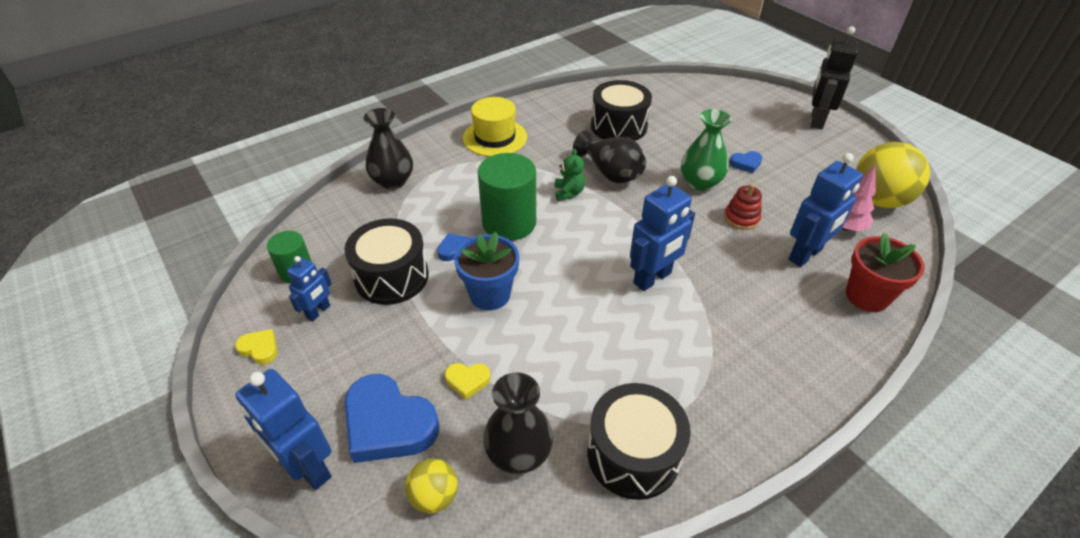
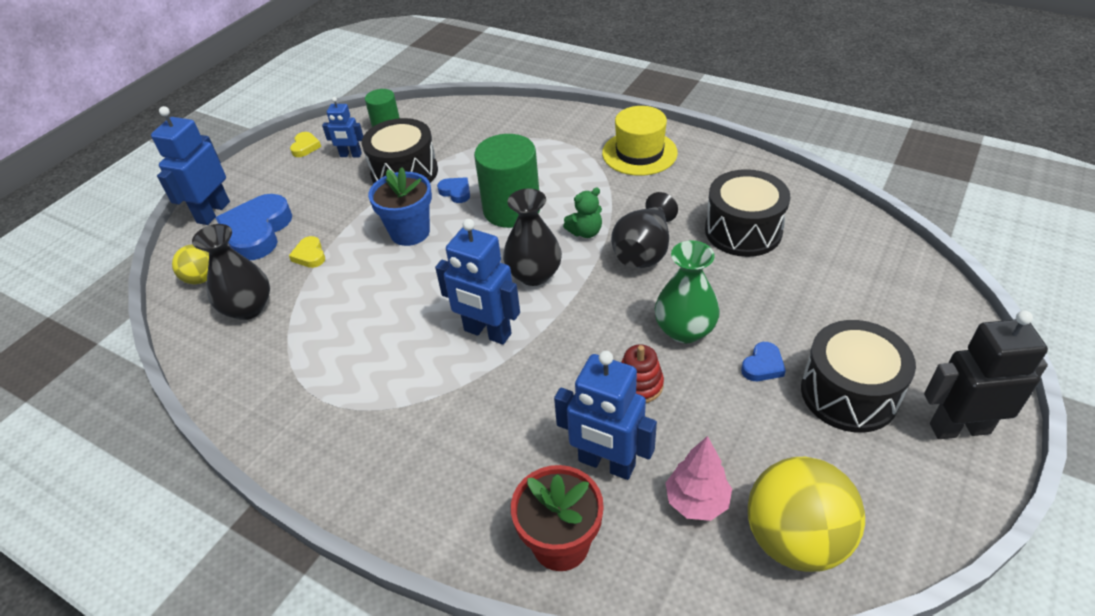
camera: 70 degrees right, 0 degrees up
black vase [364,108,413,189] -> black vase moved to [503,188,562,286]
black drum [587,383,691,500] -> black drum moved to [801,320,916,433]
blue heart [729,151,762,173] -> blue heart turned 105 degrees counterclockwise [741,342,786,381]

